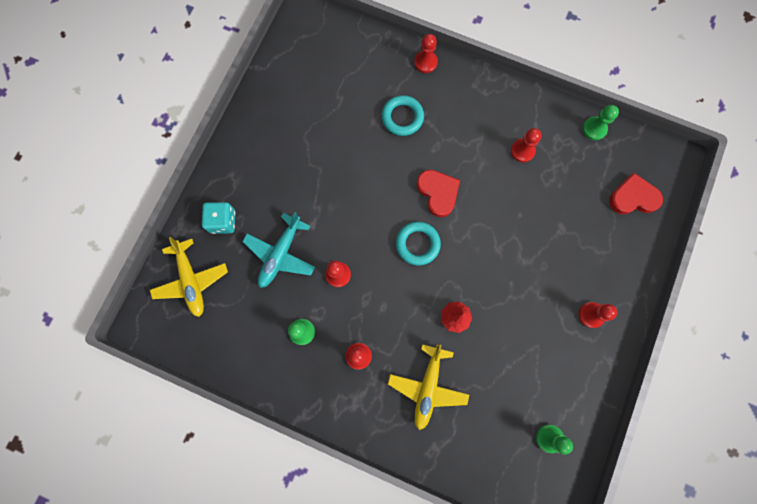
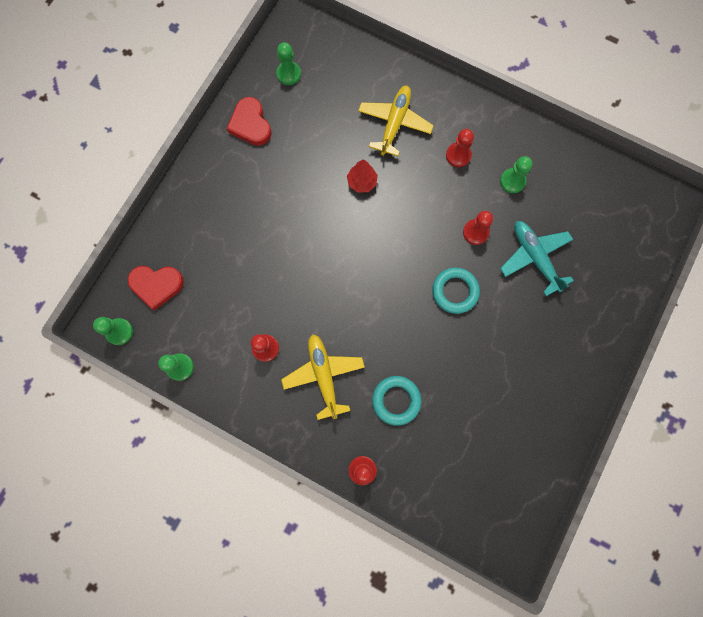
camera: 175 degrees left, 0 degrees up
yellow plane [150,237,228,317] -> yellow plane moved to [281,334,365,420]
turquoise dice [202,202,235,234] -> none
turquoise plane [242,212,315,288] -> turquoise plane turned 60 degrees counterclockwise [500,221,574,296]
turquoise ring [396,222,441,265] -> turquoise ring moved to [432,268,480,314]
red heart [417,170,460,217] -> red heart moved to [227,97,272,146]
red pawn [579,302,617,328] -> none
none -> green pawn [93,317,133,345]

